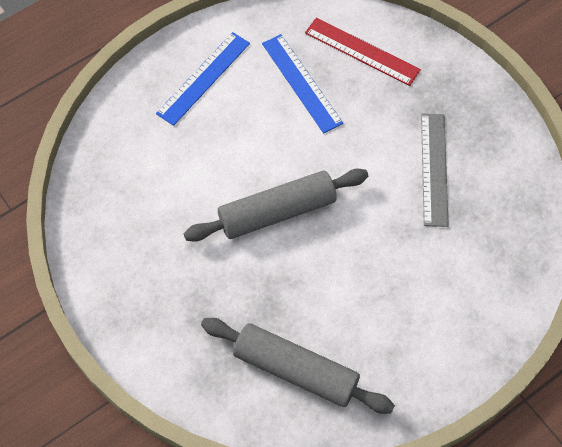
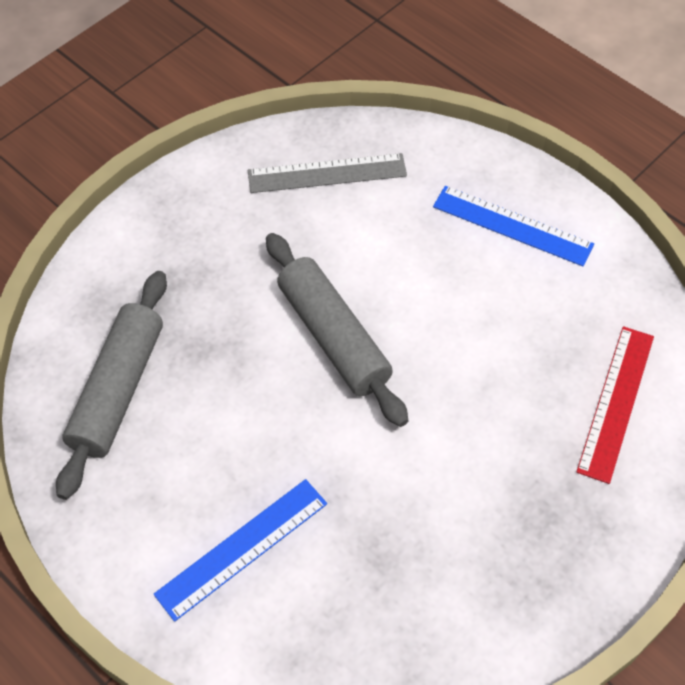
camera: 80 degrees right, 5 degrees down
blue ruler [262,34,343,133] -> blue ruler moved to [154,479,327,622]
grey ruler [421,113,449,227] -> grey ruler moved to [248,153,407,193]

